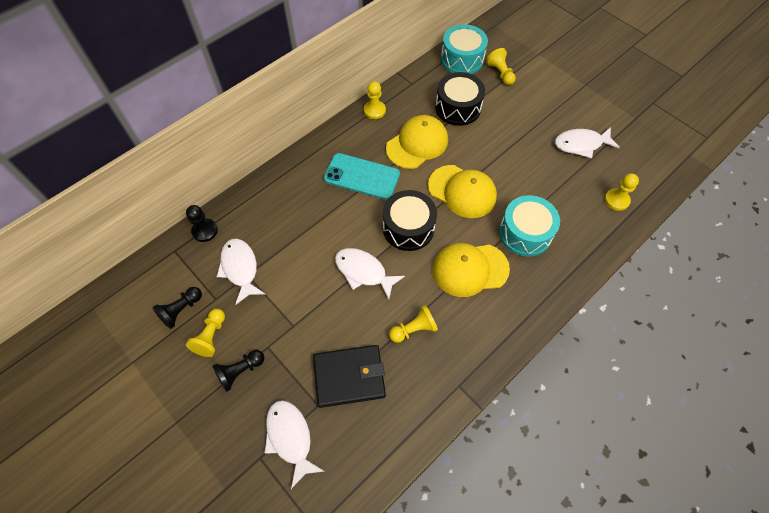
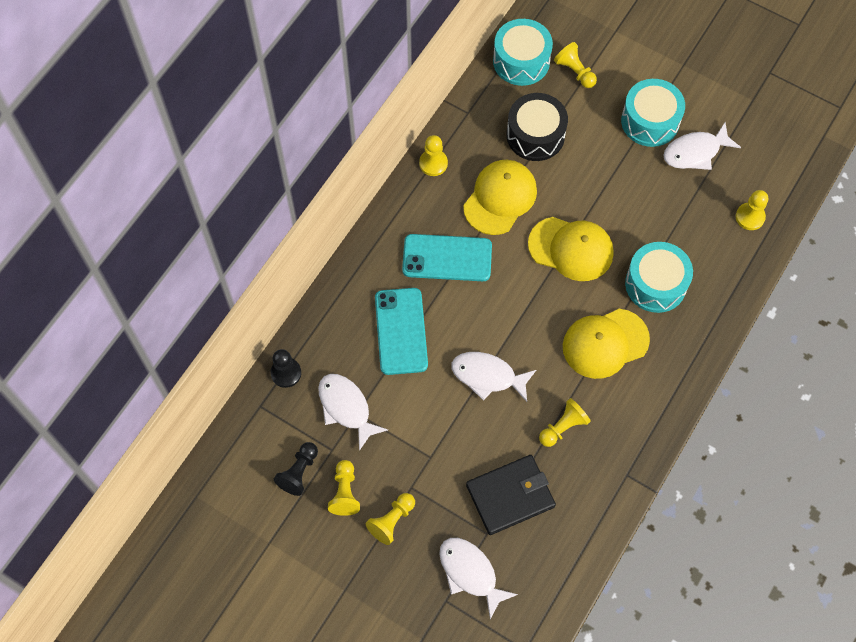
camera: 15 degrees left, 5 degrees up
black pawn [212,350,264,392] -> yellow pawn [366,493,415,545]
black drum [383,190,437,251] -> none
none -> turquoise phone [375,288,428,375]
none -> turquoise drum [621,79,685,147]

